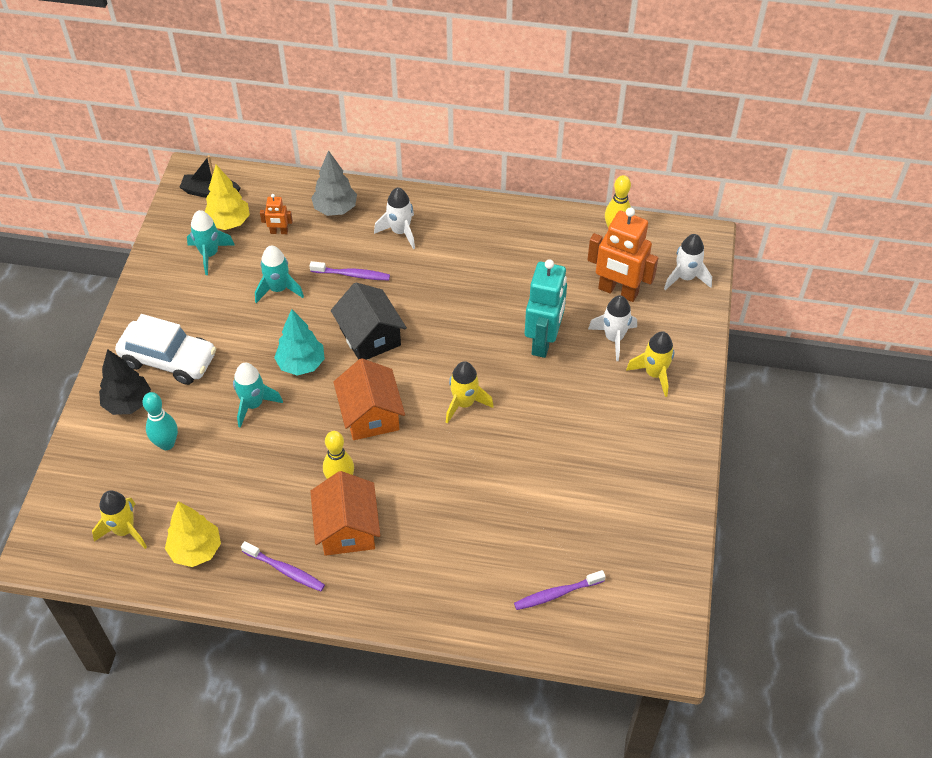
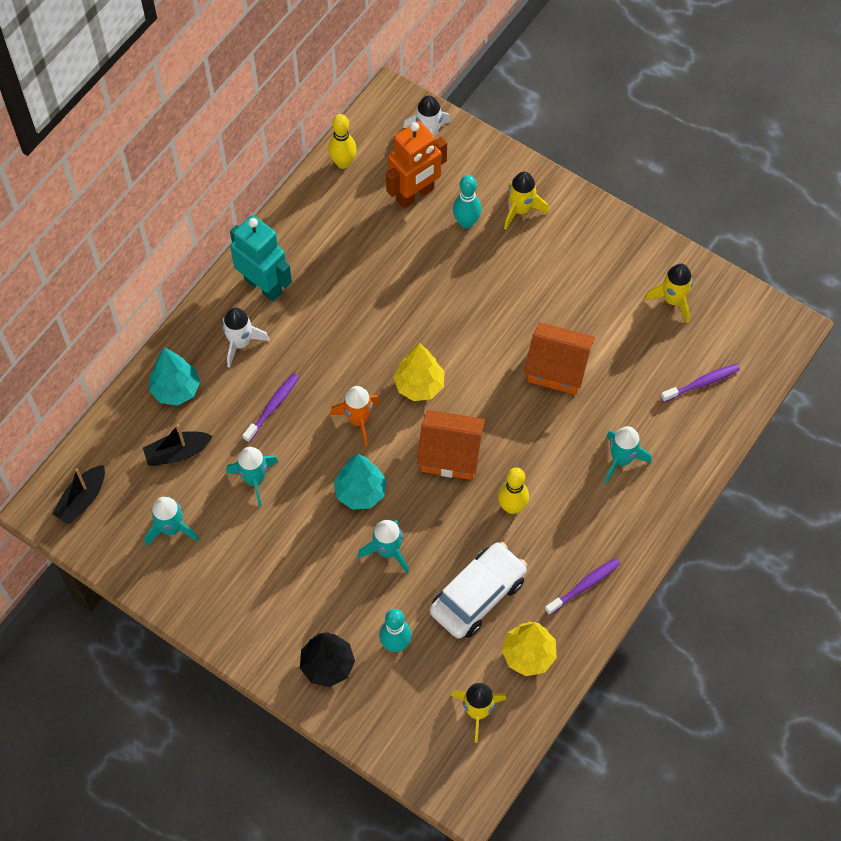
camera: 65 degrees left, 10 degrees up
white car [115,314,216,385] -> white car moved to [430,542,527,638]
yellow tree [205,165,250,230] -> yellow tree moved to [393,343,445,401]
orange robot [260,194,293,234] -> black boat [143,424,213,466]
orange house [310,471,380,556] -> orange house moved to [524,322,595,395]
grey tree [311,150,357,216] -> turquoise tree [149,347,200,406]
black house [331,282,407,360] -> orange rocket [330,386,380,446]
yellow rocket [446,361,494,424] -> yellow rocket moved to [644,264,693,323]
purple toothbrush [514,570,606,610] -> purple toothbrush turned 120 degrees counterclockwise [661,364,740,402]
turquoise robot [525,259,567,358] -> turquoise robot moved to [230,215,292,302]
white rocket [588,295,637,361] -> turquoise bowling pin [453,175,481,229]
none -> turquoise rocket [605,426,651,483]

